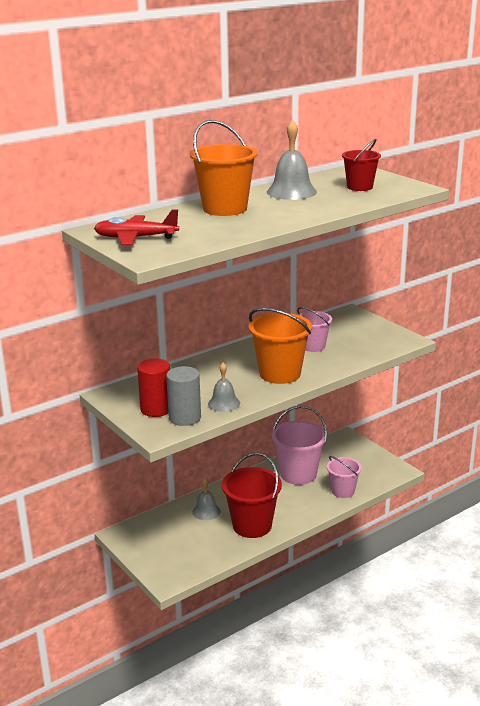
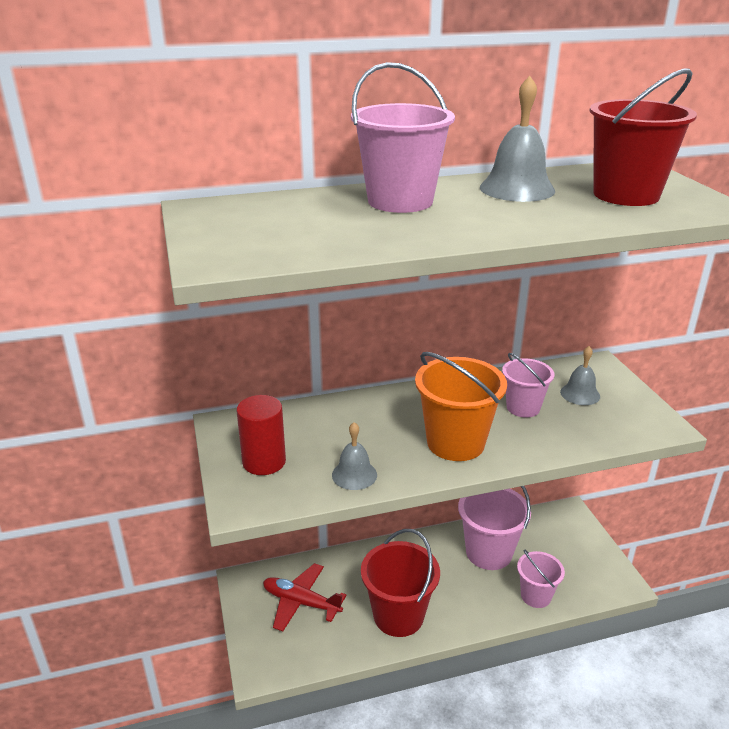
camera: 20 degrees right, 5 degrees up
red plane [94,210,179,245] -> red plane moved to [263,563,346,631]
grey cylinder [166,366,201,426] -> none
orange bucket [190,120,258,216] -> pink bucket [351,62,455,213]
grey bell [192,478,221,520] -> grey bell moved to [560,346,600,405]
red bucket [342,139,381,191] -> red bucket [589,68,697,206], size x1.63

